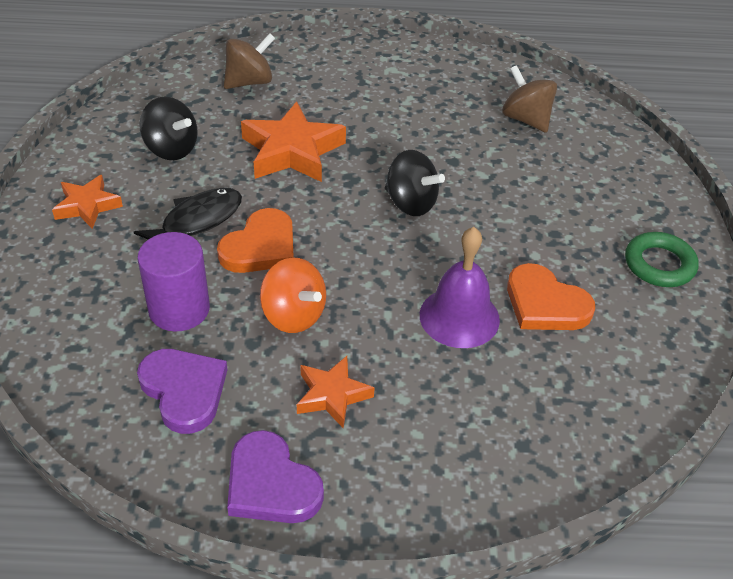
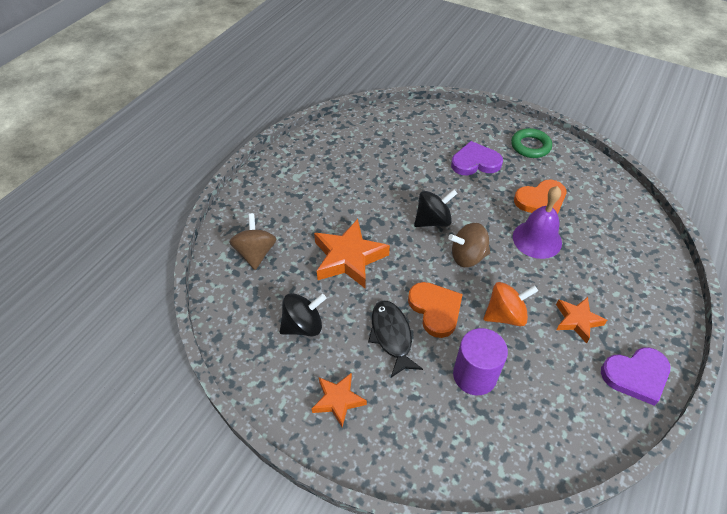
camera: 60 degrees left, 5 degrees up
purple heart [137,349,228,434] -> purple heart moved to [451,141,503,175]
brown spinning top [502,65,557,133] -> brown spinning top moved to [448,223,490,267]

